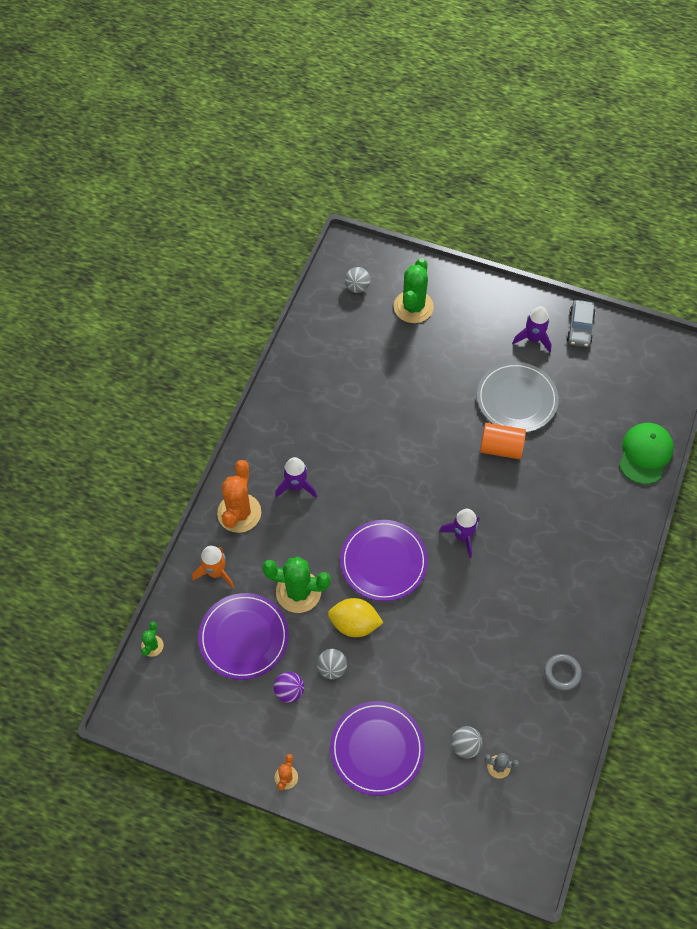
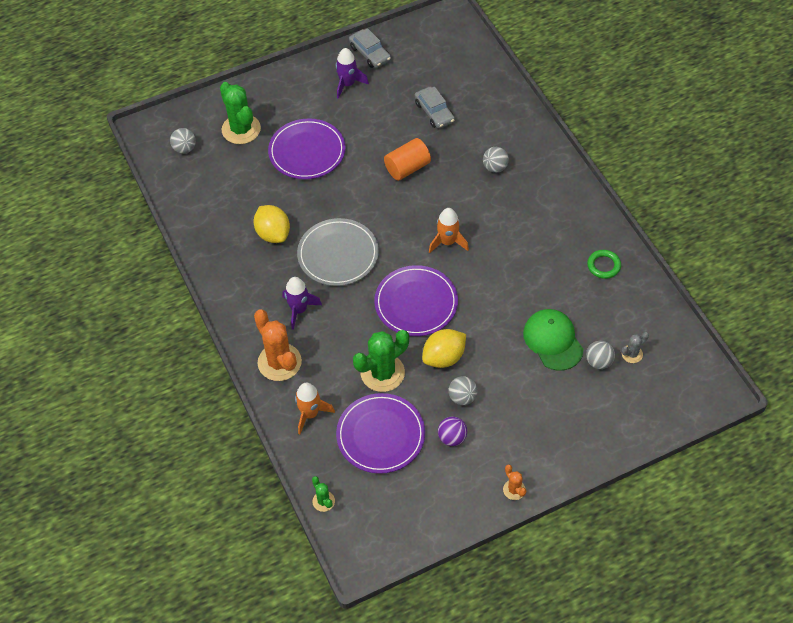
camera: 45 degrees left, 5 degrees down
purple plate [330,701,425,796] -> purple plate moved to [268,118,346,179]
purple rocket [439,509,479,558] -> orange rocket [429,208,469,253]
grey plate [477,362,559,432] -> grey plate moved to [297,218,379,286]
grey ring [544,654,582,691] -> green ring [587,250,621,279]
green cap [619,423,674,484] -> green cap moved to [523,309,584,371]
none -> yellow lemon [253,205,290,243]
none -> grey car [415,86,455,129]
none -> grey ball [483,147,509,173]

